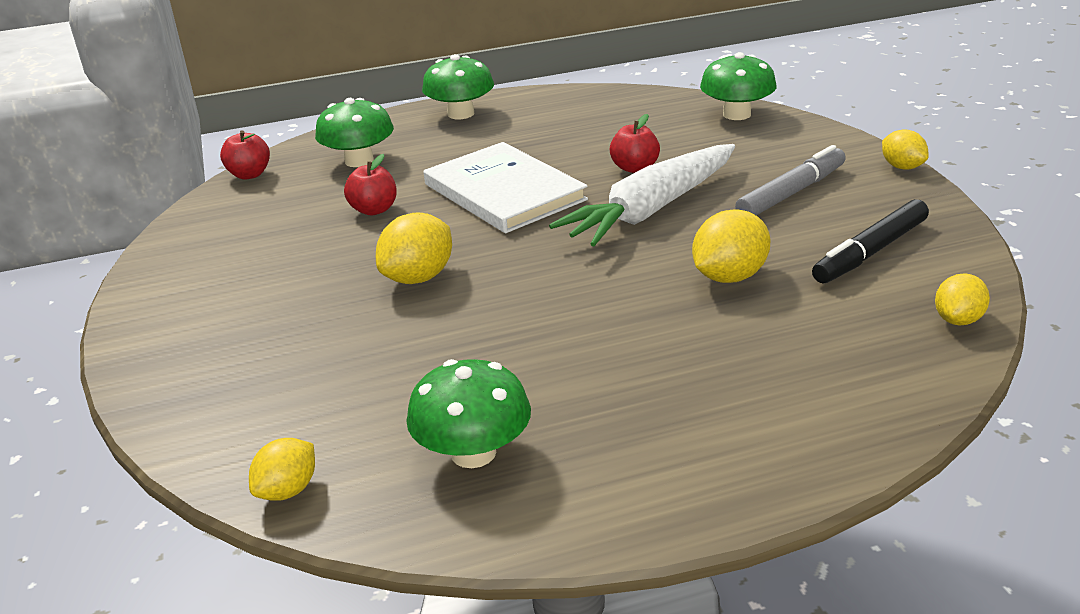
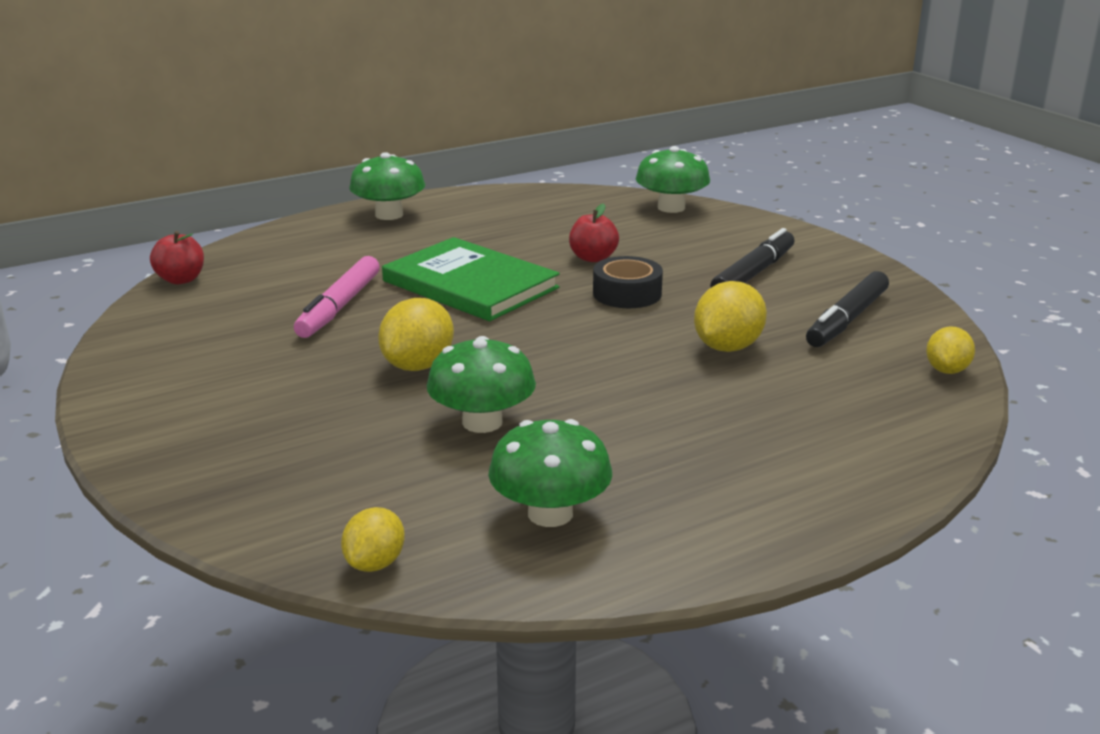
camera: 15 degrees left, 5 degrees down
green mushroom [315,98,394,167] -> green mushroom moved to [427,336,536,433]
red apple [344,154,397,215] -> pink marker [294,256,380,338]
white book [424,142,588,233] -> green book [382,237,560,321]
white carrot [549,144,735,246] -> black tape [593,256,663,308]
grey marker [735,145,846,215] -> black marker [710,228,794,287]
yellow lemon [882,129,929,170] -> none

